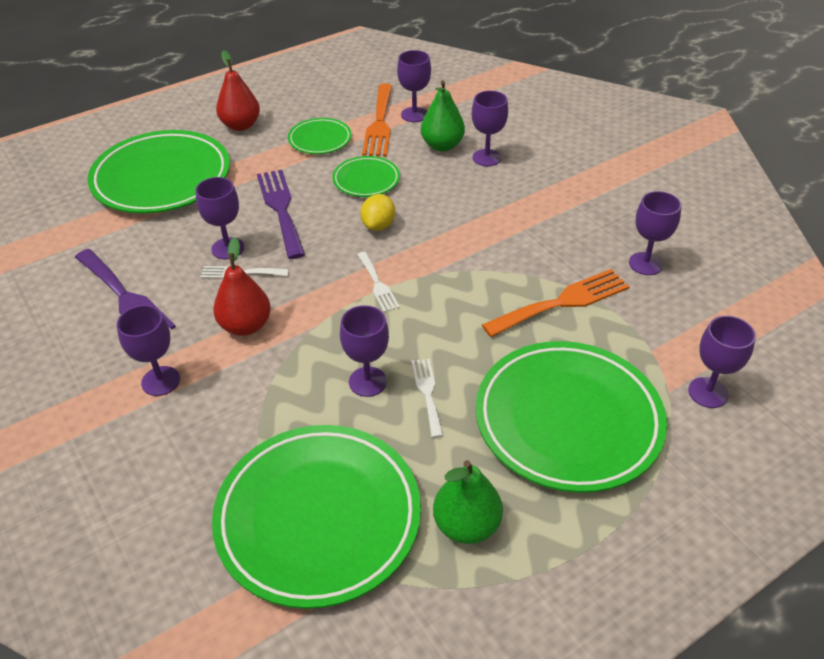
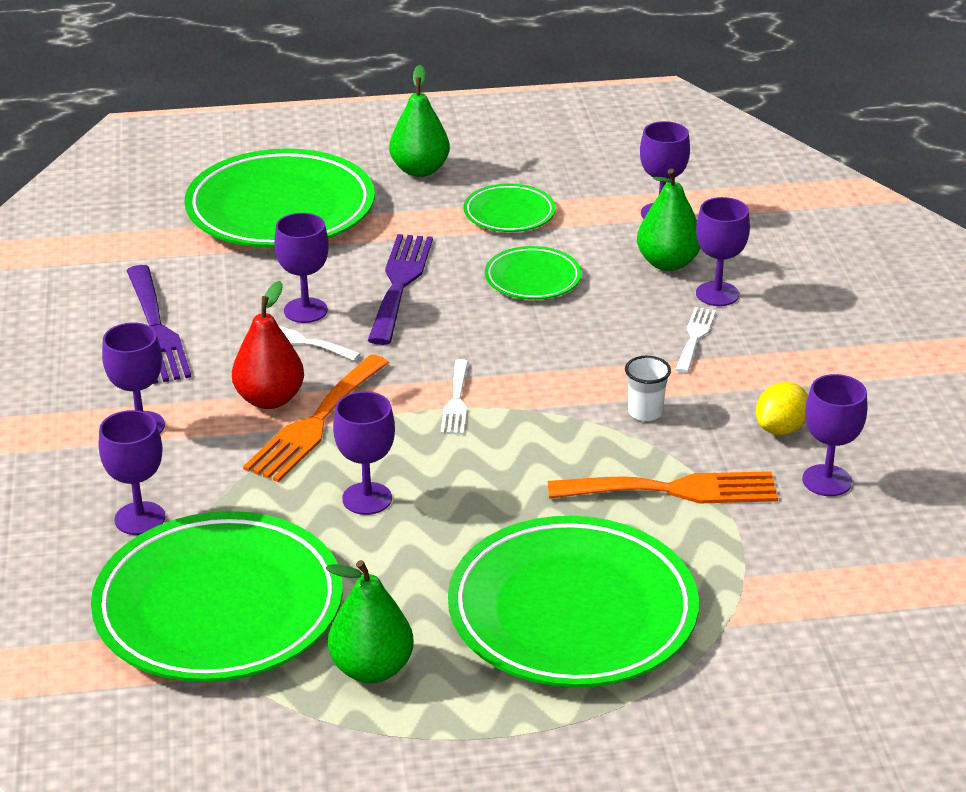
camera: 25 degrees right, 10 degrees down
red pear [216,50,260,131] -> green pear [389,65,450,177]
yellow lemon [361,194,395,231] -> yellow lemon moved to [756,382,808,435]
orange fork [362,83,392,156] -> orange fork moved to [243,354,389,482]
white fork [412,359,443,438] -> white fork moved to [675,307,716,373]
purple goblet [688,316,756,408] -> purple goblet moved to [99,410,165,535]
none -> white cup [625,356,671,421]

